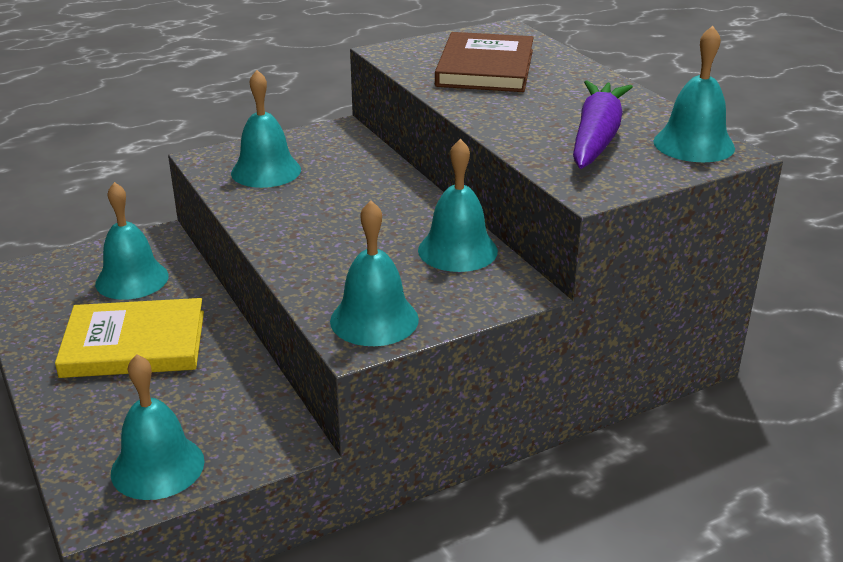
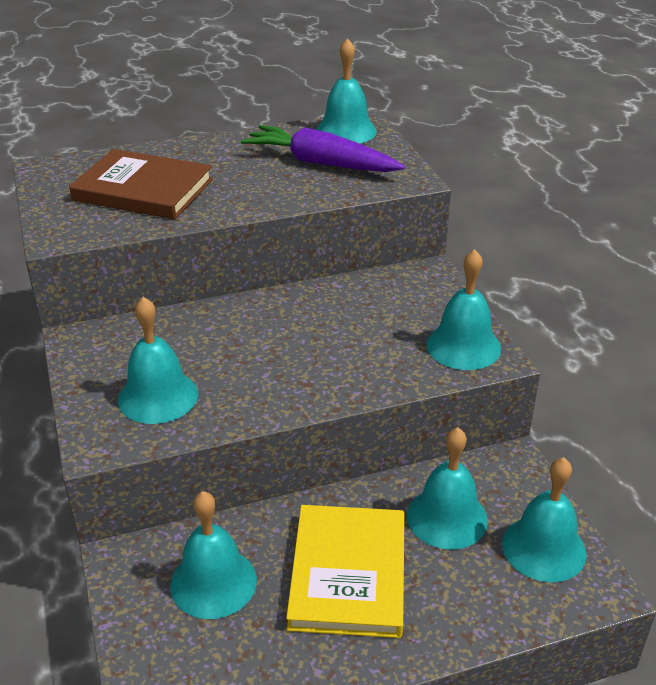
camera: 80 degrees left, 5 degrees up
turquoise bell [418,139,498,272] -> turquoise bell moved to [407,427,488,550]

